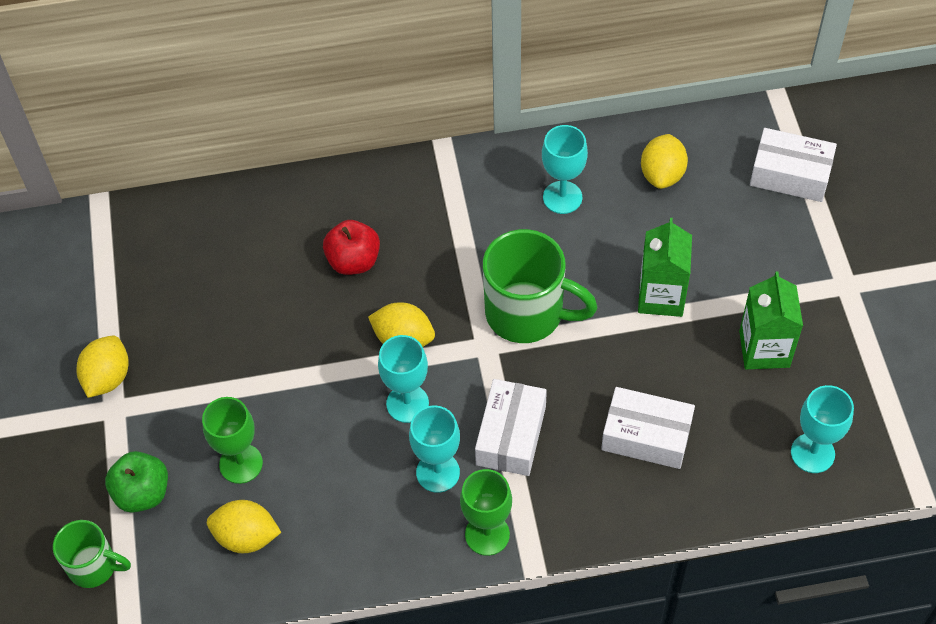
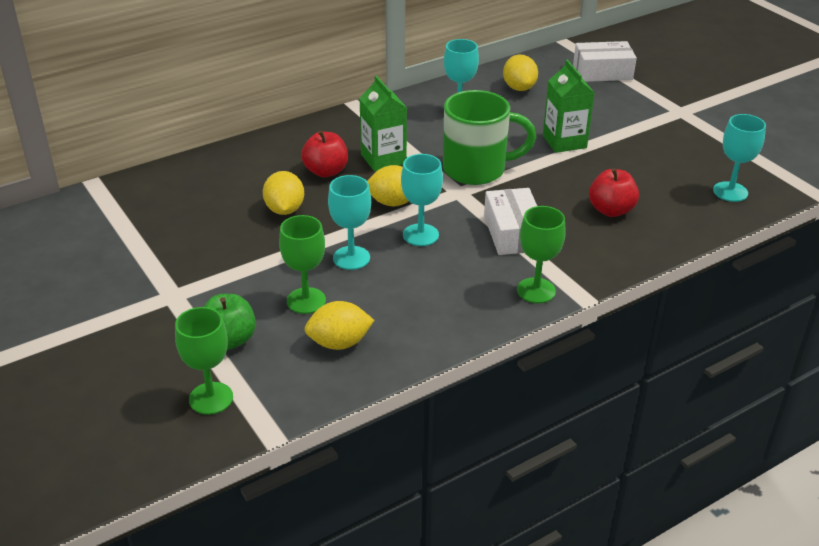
camera: 25 degrees left, 20 degrees down
green mug [53,520,131,588] -> green goblet [175,307,233,415]
yellow lemon [76,336,129,398] -> yellow lemon moved to [263,171,304,215]
turquoise goblet [409,405,460,493] -> turquoise goblet moved to [328,175,371,270]
white box [601,387,695,469] -> red apple [589,168,639,217]
green carton [739,271,803,370] -> green carton moved to [359,75,407,171]

